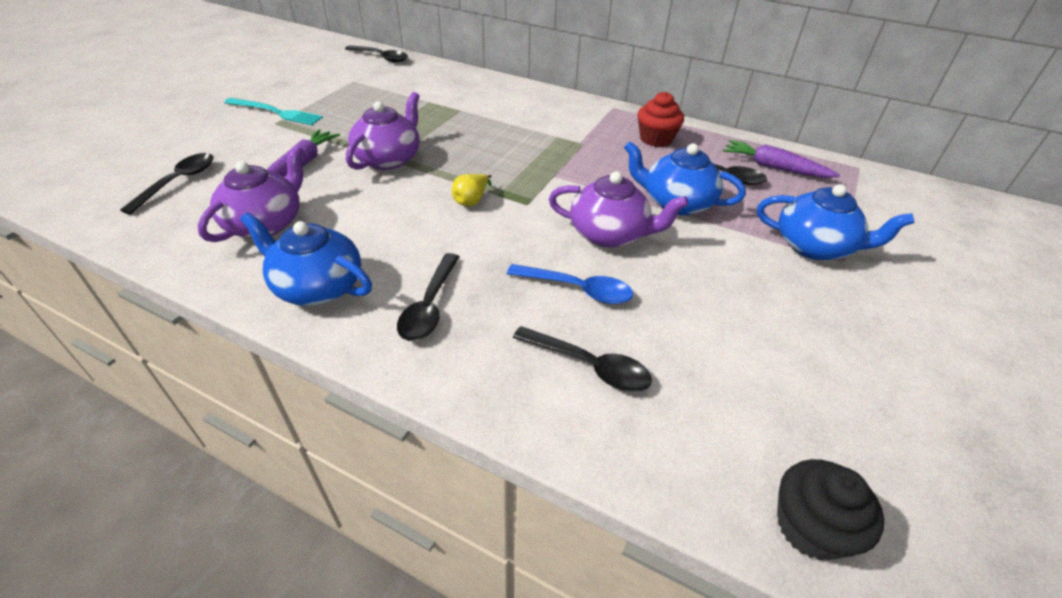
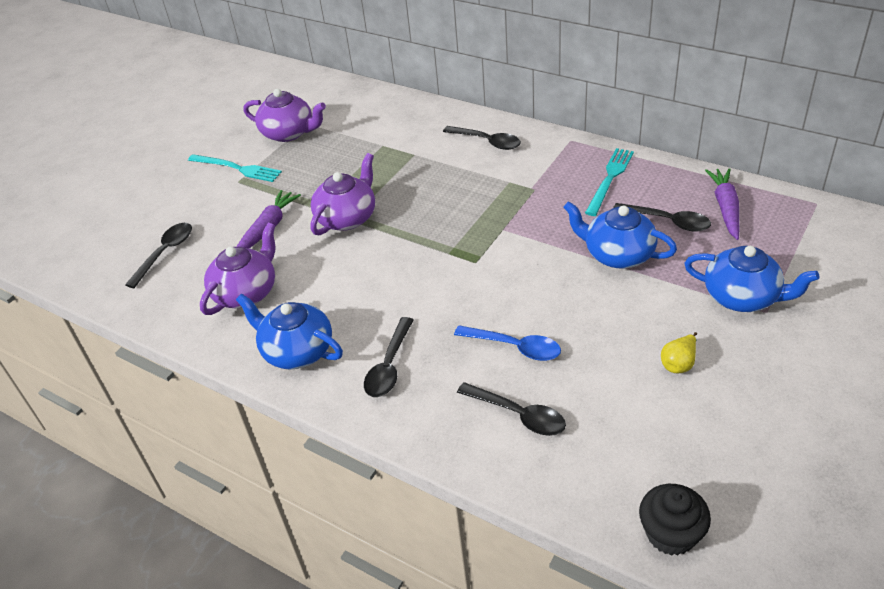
camera: 10 degrees right, 0 degrees up
black spoon [345,45,408,62] -> black spoon moved to [443,126,521,150]
yellow pear [452,174,492,206] -> yellow pear moved to [661,332,697,373]
purple teapot [549,171,689,247] -> purple teapot moved to [243,89,326,142]
red cupcake [638,92,684,147] -> turquoise fork [585,148,634,216]
purple carrot [723,140,840,178] -> purple carrot turned 60 degrees clockwise [705,168,739,240]

